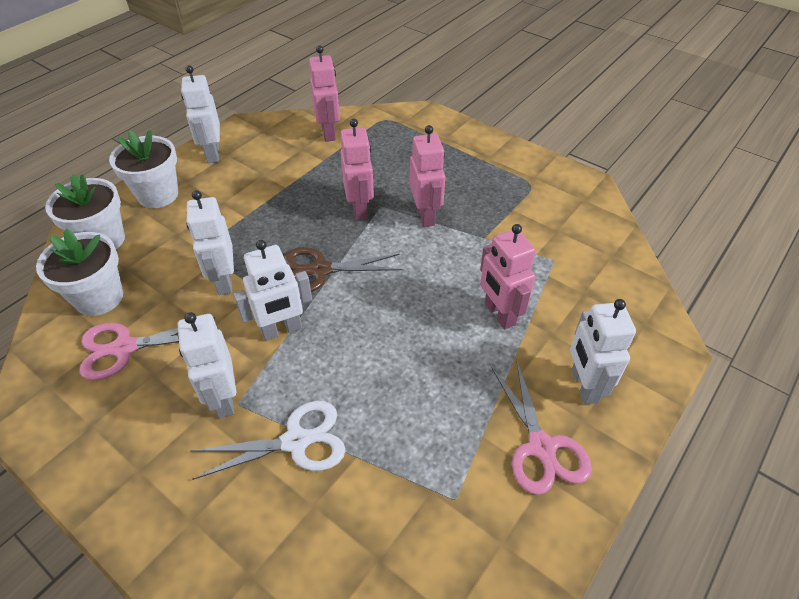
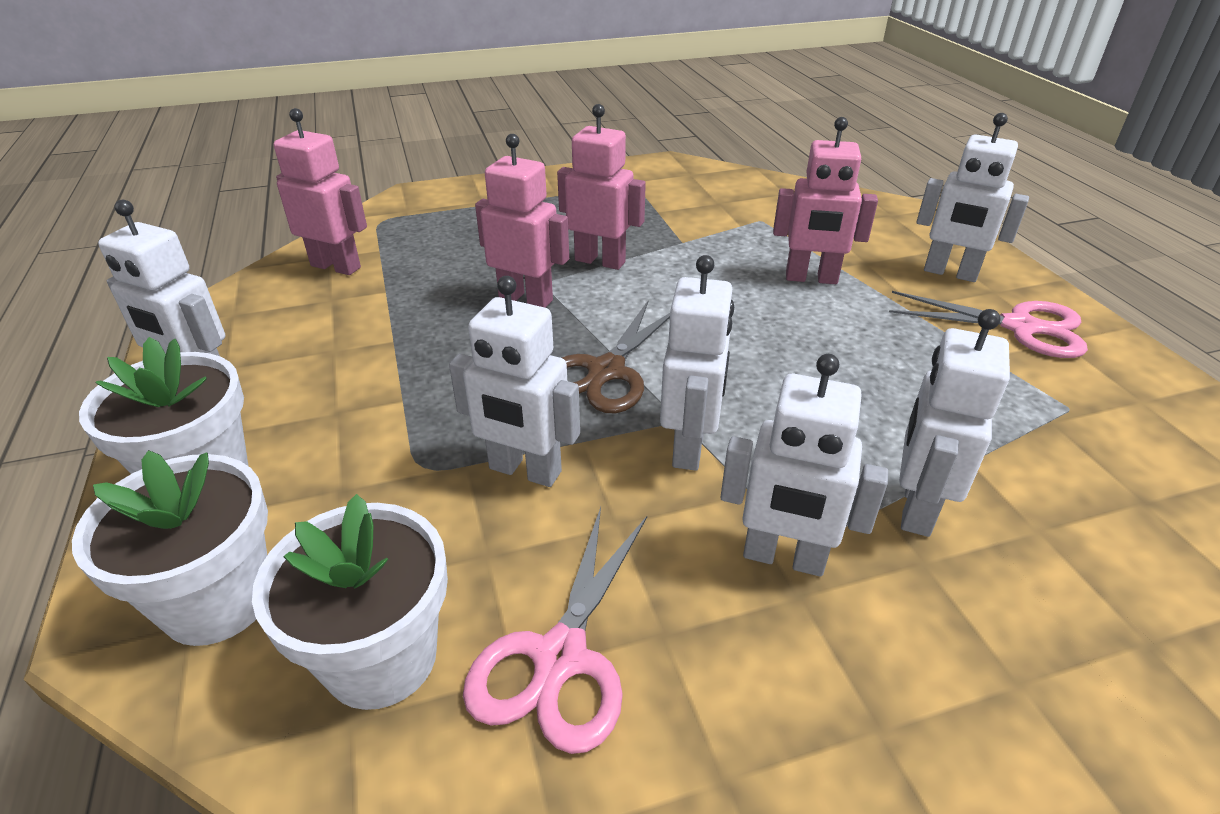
camera: 55 degrees left, 10 degrees down
white scissors [191,401,345,480] -> white robot [899,309,1010,537]

